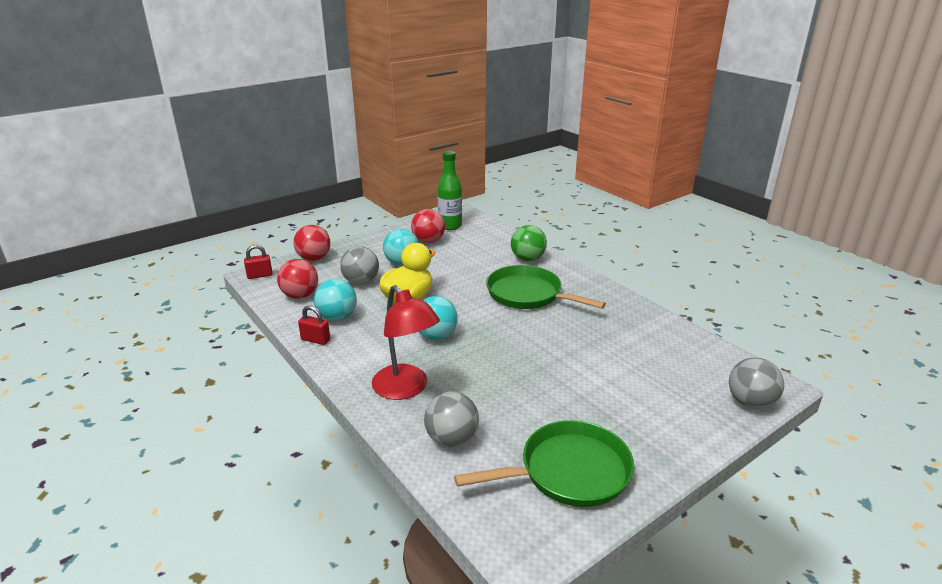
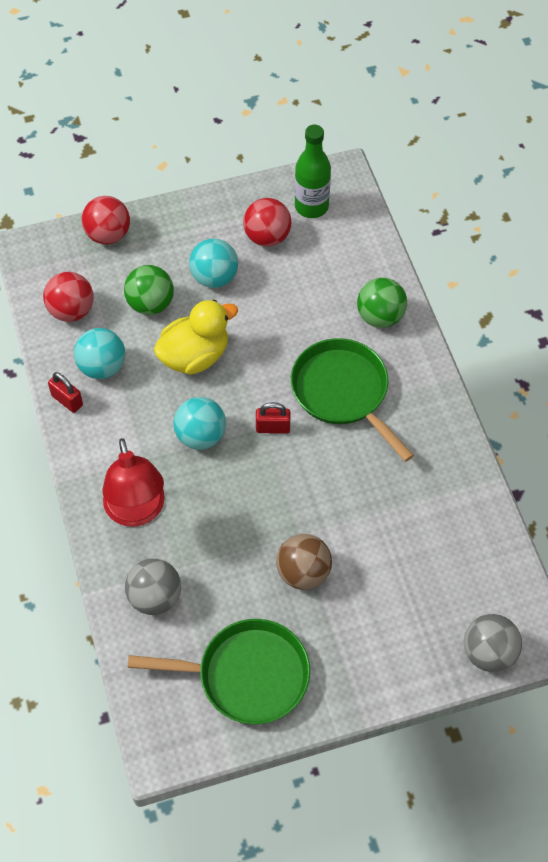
camera: 20 degrees right, 30 degrees up
red padlock [244,245,273,279] -> red padlock moved to [256,402,290,434]
grey ball [340,246,379,285] -> green ball [124,265,174,315]
none -> brown ball [276,534,332,590]

